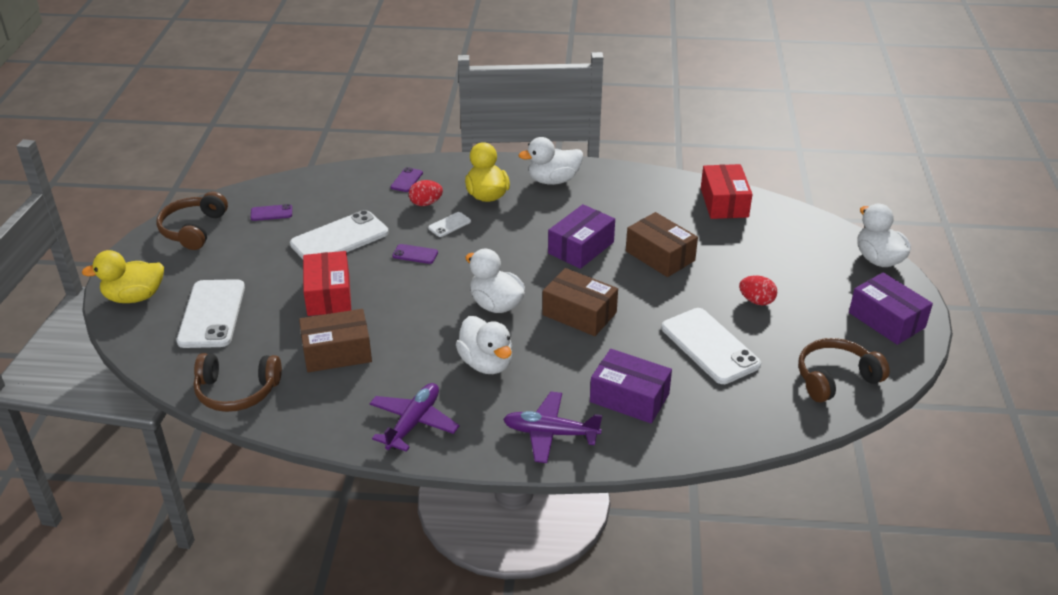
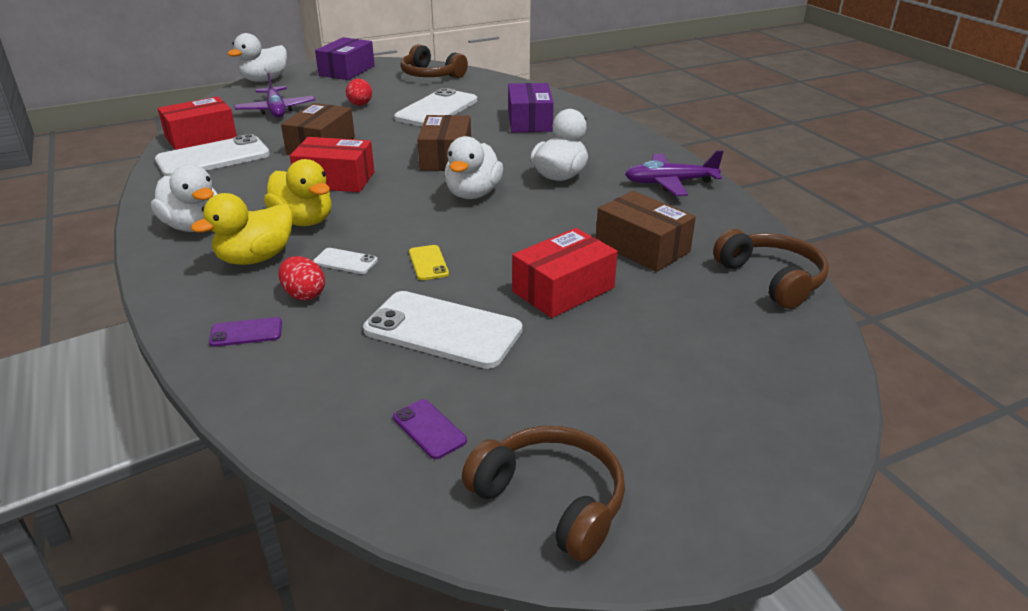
camera: 120 degrees left, 5 degrees down
yellow duck [81,250,164,303] -> yellow duck moved to [264,159,332,226]
brown headphones [157,191,228,250] -> brown headphones turned 120 degrees counterclockwise [462,426,625,562]
white phone [177,279,245,348] -> white phone moved to [155,134,270,176]
purple phone [392,244,438,264] -> yellow phone [409,245,449,280]
purple plane [503,392,602,463] -> purple plane moved to [234,71,315,118]
purple box [548,204,615,269] -> red box [290,137,374,192]

